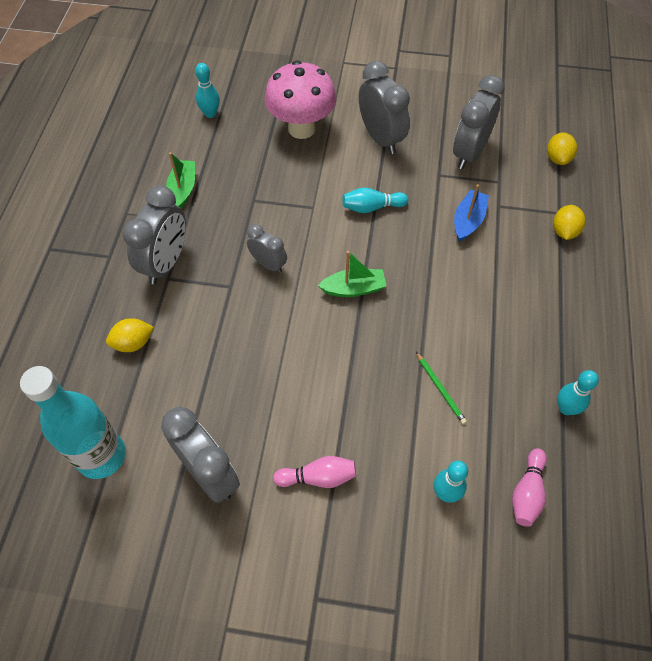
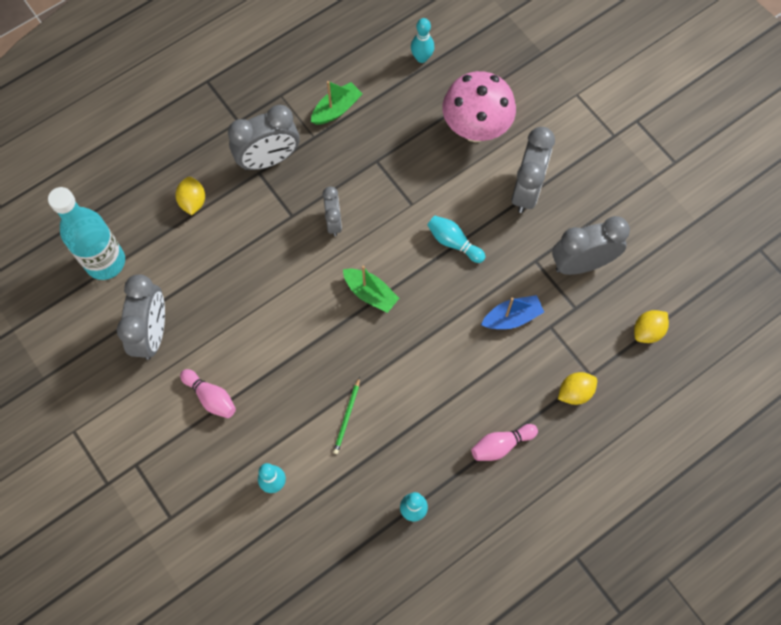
camera: 45 degrees right, 10 degrees up
yellow lemon [106,318,154,352] -> yellow lemon turned 60 degrees clockwise [175,177,205,215]
pink bowling pin [512,448,547,527] -> pink bowling pin moved to [471,424,538,461]

